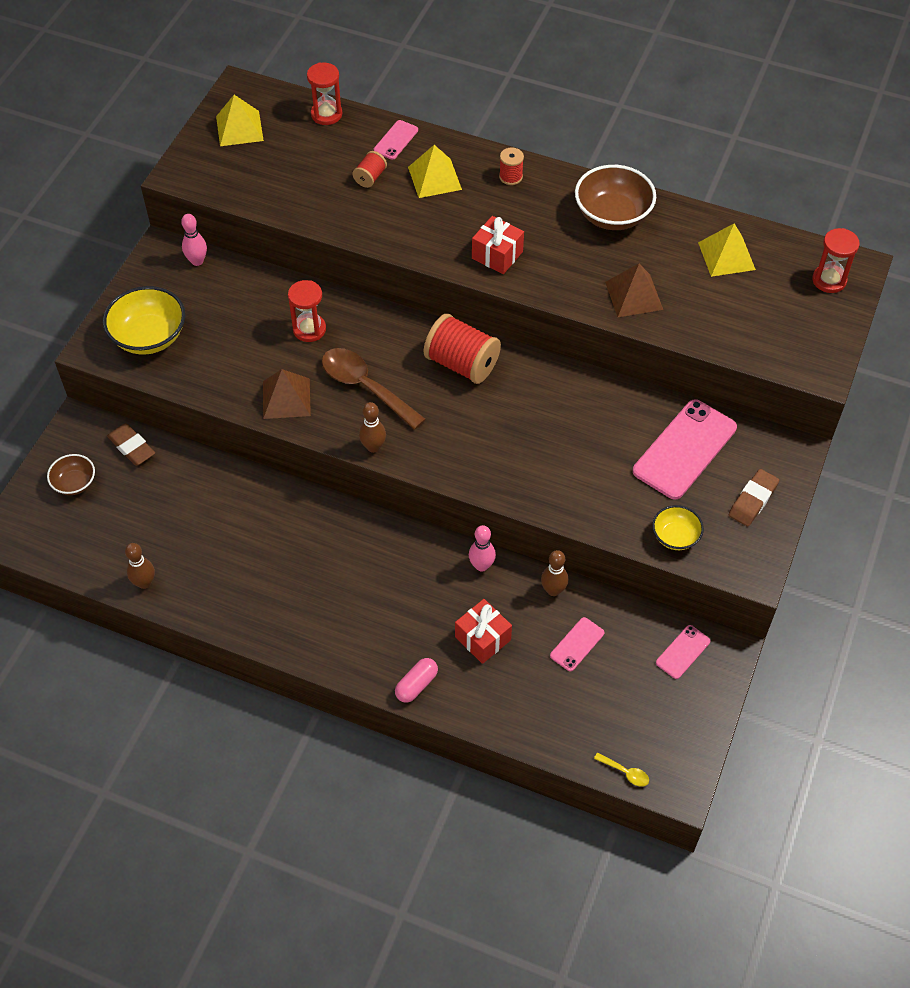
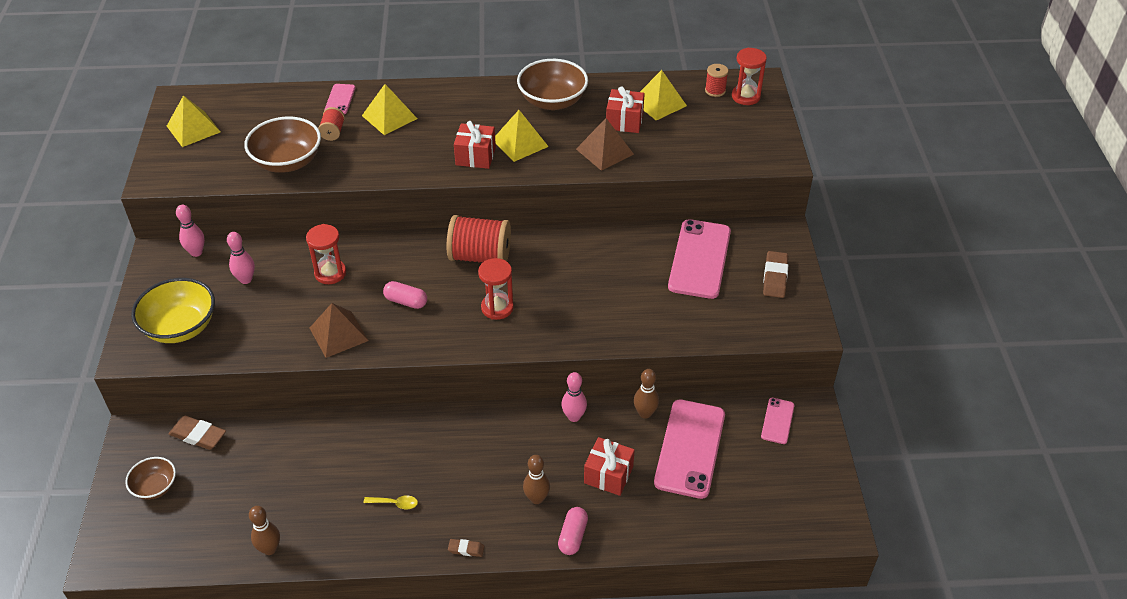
camera: 25 degrees left, 10 degrees down
red hourglass [307,62,342,125] -> red hourglass moved to [478,258,514,320]
brown spoon [322,348,426,430] -> pink capsule [383,281,427,309]
brown bowling pin [359,402,386,453] -> brown bowling pin moved to [523,455,550,504]
red spool [499,147,524,185] -> red spool moved to [705,64,728,97]
pink phone [550,617,604,671] -> pink phone [654,399,725,499], size x2.05
yellow spoon [594,752,649,787] -> yellow spoon moved to [364,495,418,509]
yellow bowl [652,505,704,550] -> none
none -> pink bowling pin [227,232,255,284]
none -> brown bowl [244,117,321,173]
none -> brown eraser [448,539,484,557]
none -> yellow pyramid [495,110,549,162]
none -> red gift [606,86,645,133]

